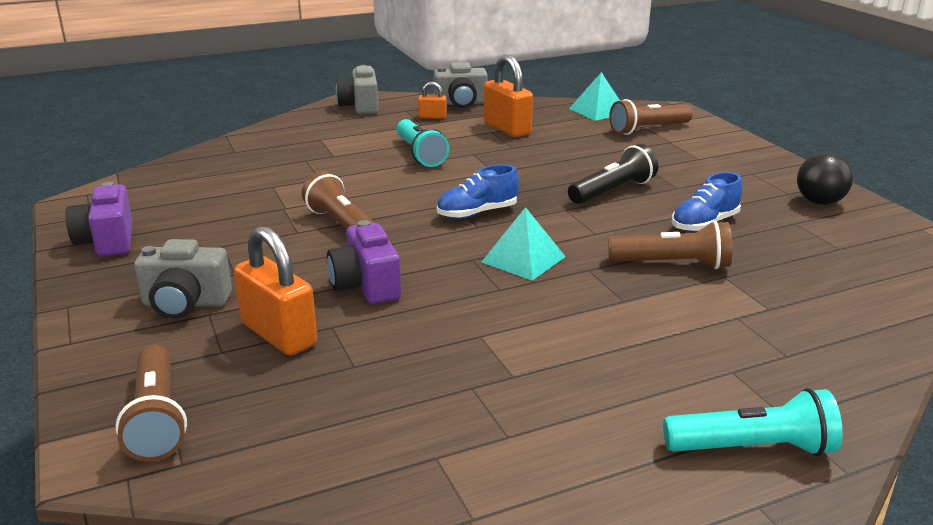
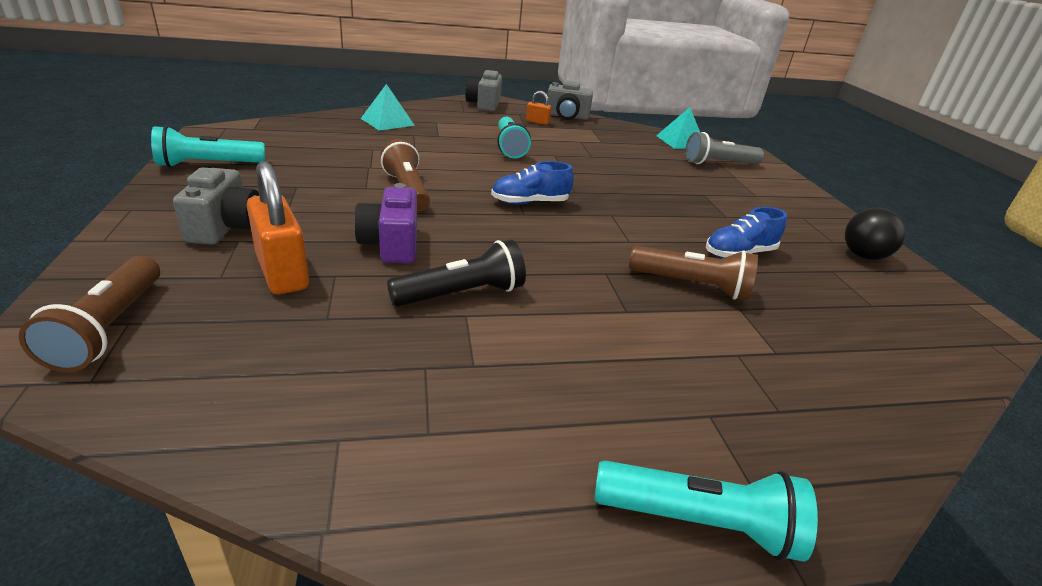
camera: 10 degrees right, 5 degrees up
purple camera [66,182,133,257] -> turquoise flashlight [151,126,265,167]
grey camera [134,239,232,319] -> grey camera turned 105 degrees counterclockwise [173,167,259,245]
turquoise pyramid [482,207,566,281] -> turquoise pyramid moved to [360,84,415,131]
orange padlock [484,55,533,137] -> none
black flashlight [568,144,658,204] -> black flashlight moved to [387,240,526,307]
brown flashlight [609,99,693,135] -> grey flashlight [685,132,764,164]

